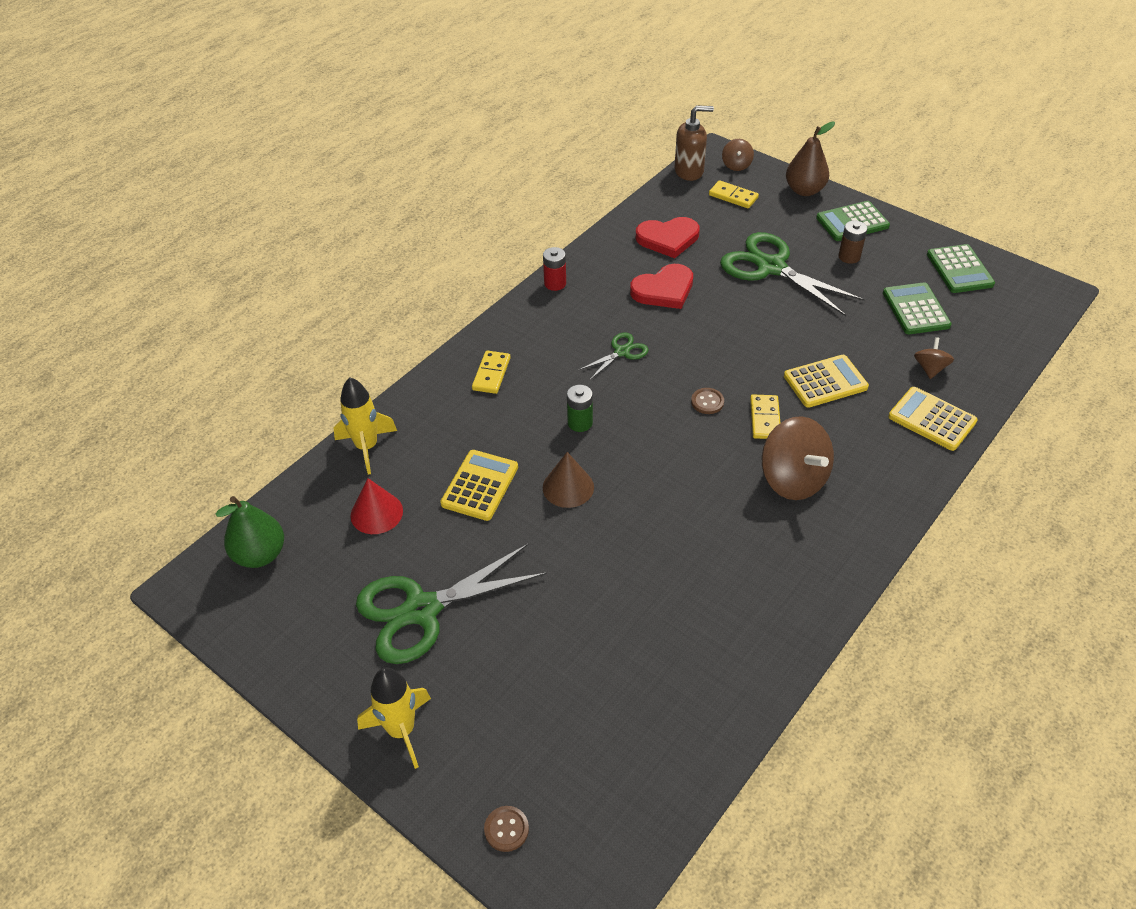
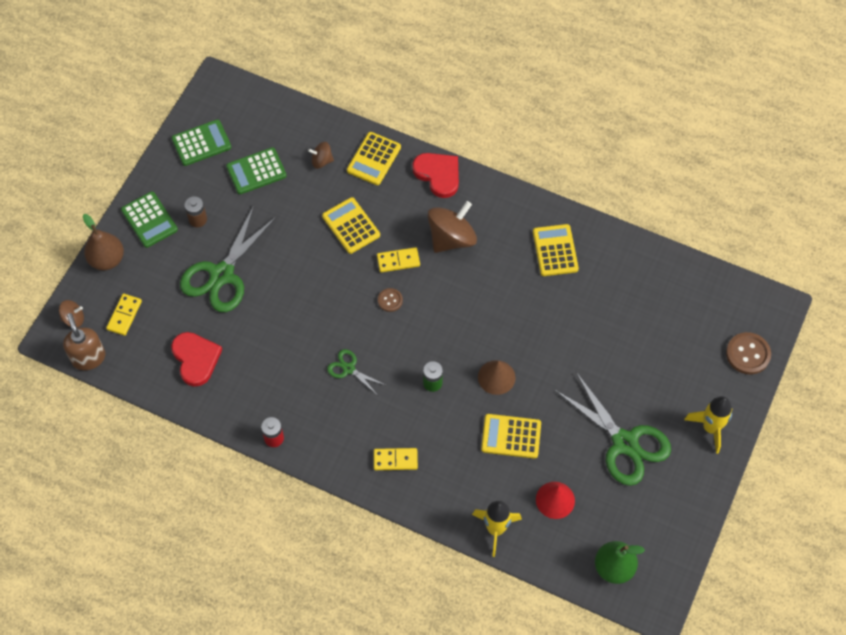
camera: 105 degrees left, 15 degrees up
brown button [484,806,529,852] -> brown button [726,332,771,375], size x1.73
red heart [630,264,693,309] -> red heart moved to [412,153,459,198]
none -> yellow calculator [533,224,579,276]

